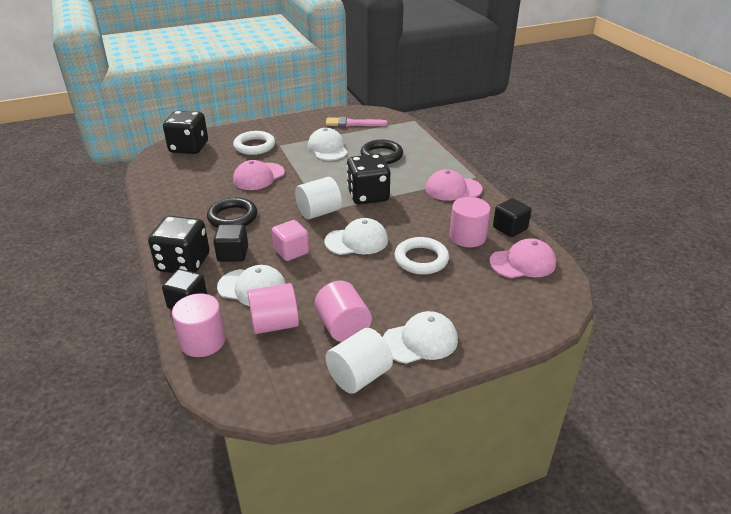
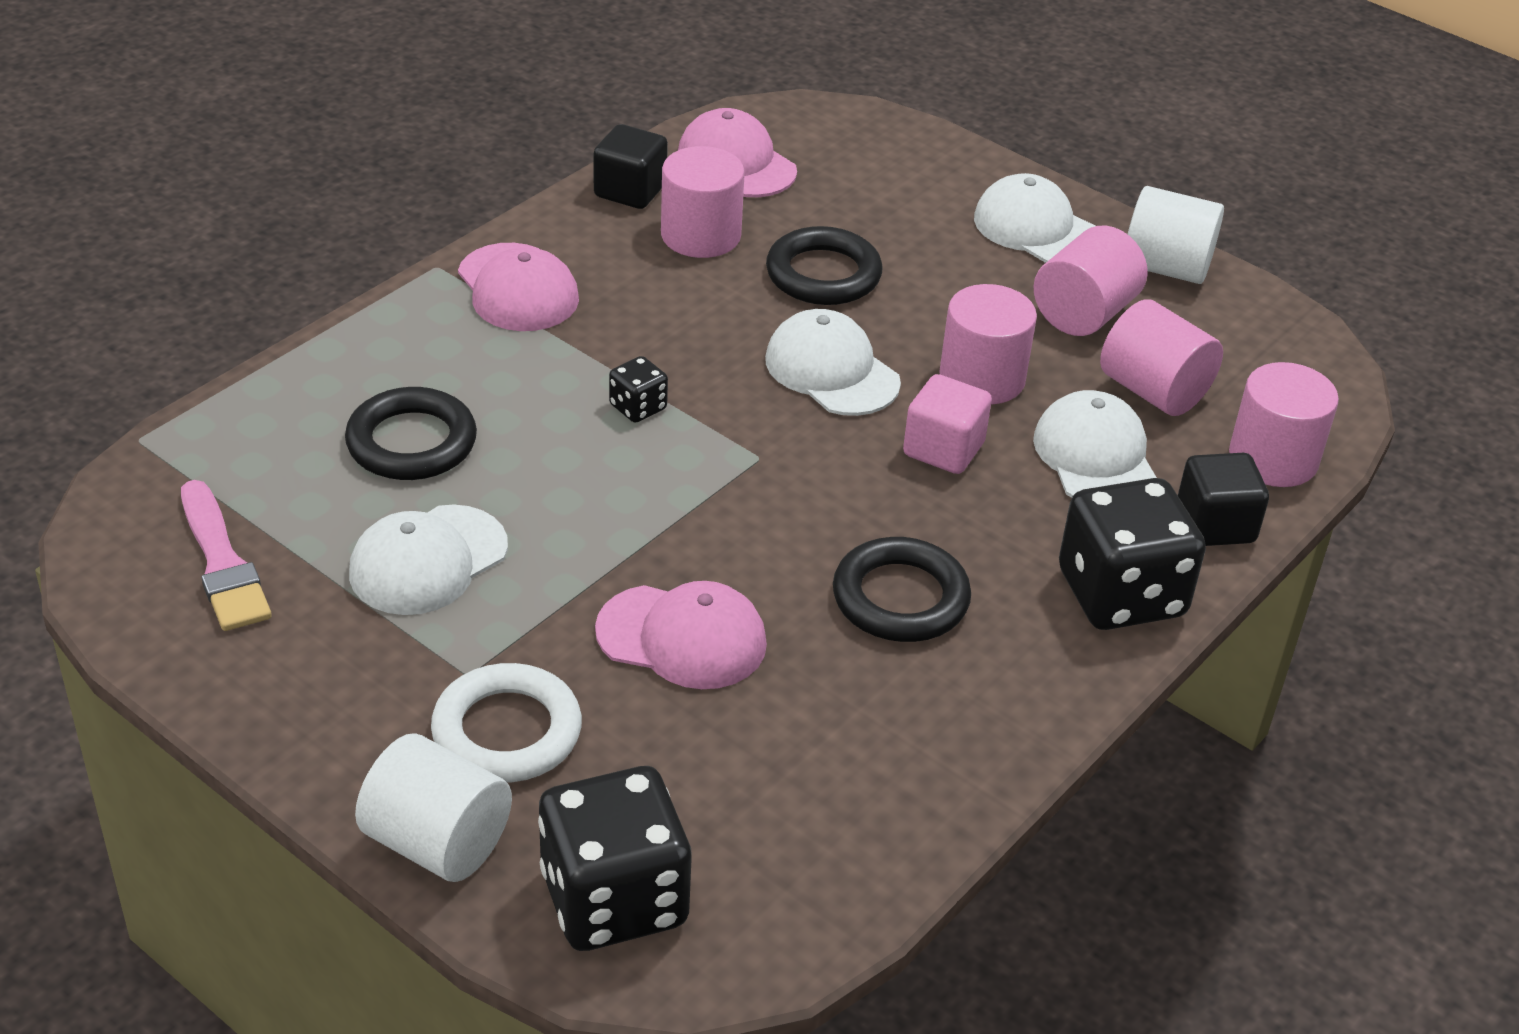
camera: 120 degrees left, 5 degrees up
black cube [213,225,248,262] -> none
white cylinder [295,177,342,220] -> white cylinder moved to [355,733,512,882]
black dice [347,154,390,205] -> black dice [609,356,668,423], size x0.45
white ring [394,237,449,275] -> black ring [766,226,882,305]
none -> pink cylinder [939,284,1037,405]

